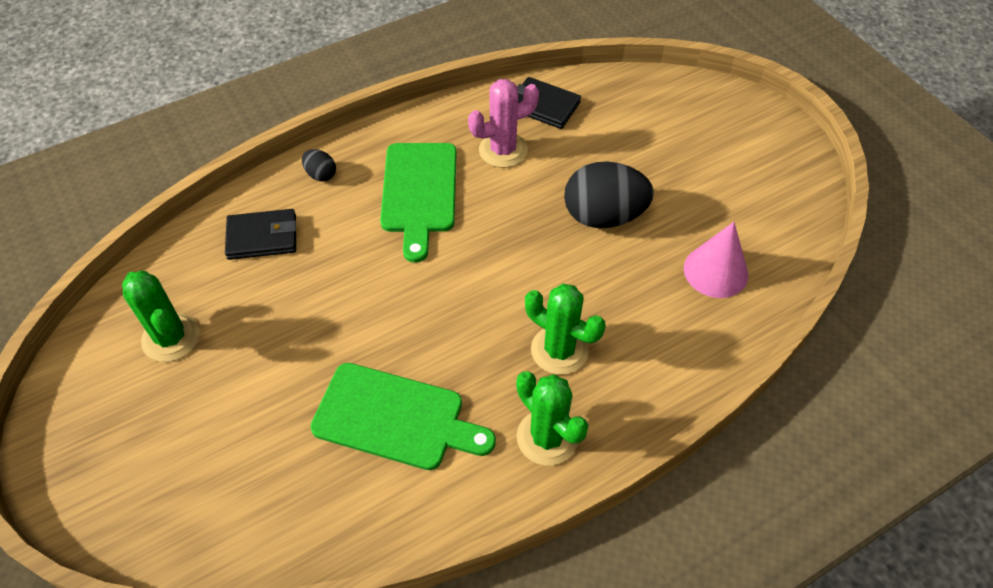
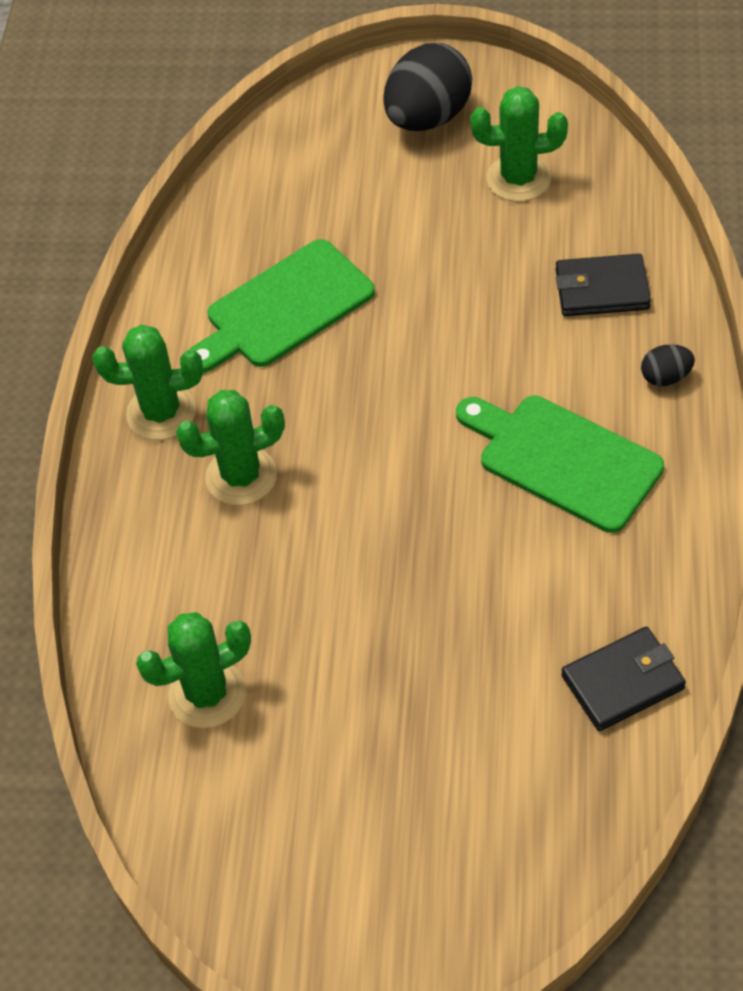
camera: 130 degrees right, 0 degrees up
black wallet [225,209,296,260] -> black wallet turned 60 degrees clockwise [556,254,651,316]
pink cactus [468,79,539,168] -> none
black egg [564,161,654,228] -> black egg moved to [383,43,472,131]
pink cone [684,222,748,298] -> green cactus [136,612,251,728]

